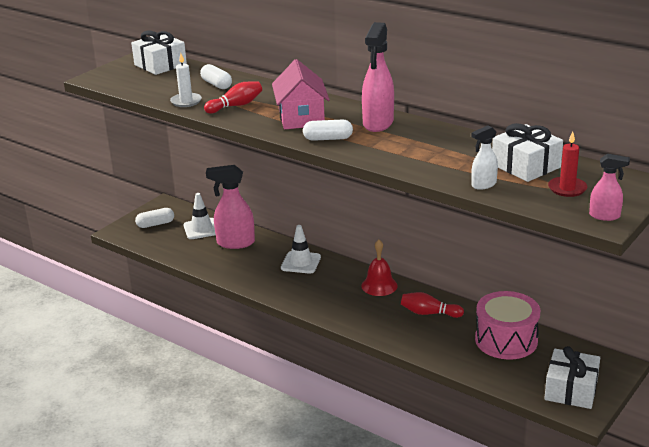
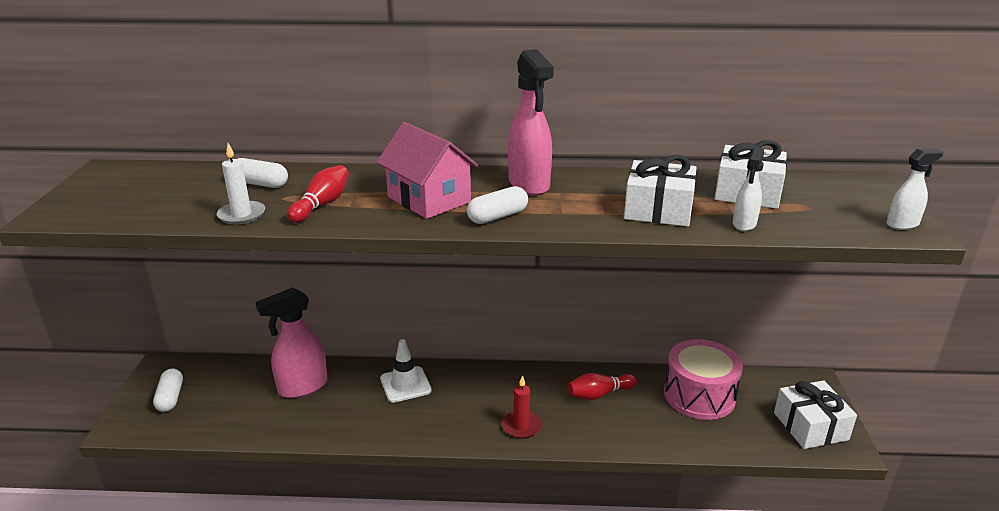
camera: 35 degrees left, 0 degrees up
white gift [131,30,187,75] -> white gift moved to [624,155,697,227]
white capsule [135,208,174,228] -> white capsule turned 45 degrees counterclockwise [153,368,183,412]
white traffic cone [184,193,216,239] -> none
red bell [361,240,398,296] -> none
red candle [548,131,587,197] -> red candle moved to [502,375,541,439]
pink spray bottle [589,154,630,221] -> white spray bottle [886,148,944,230]

